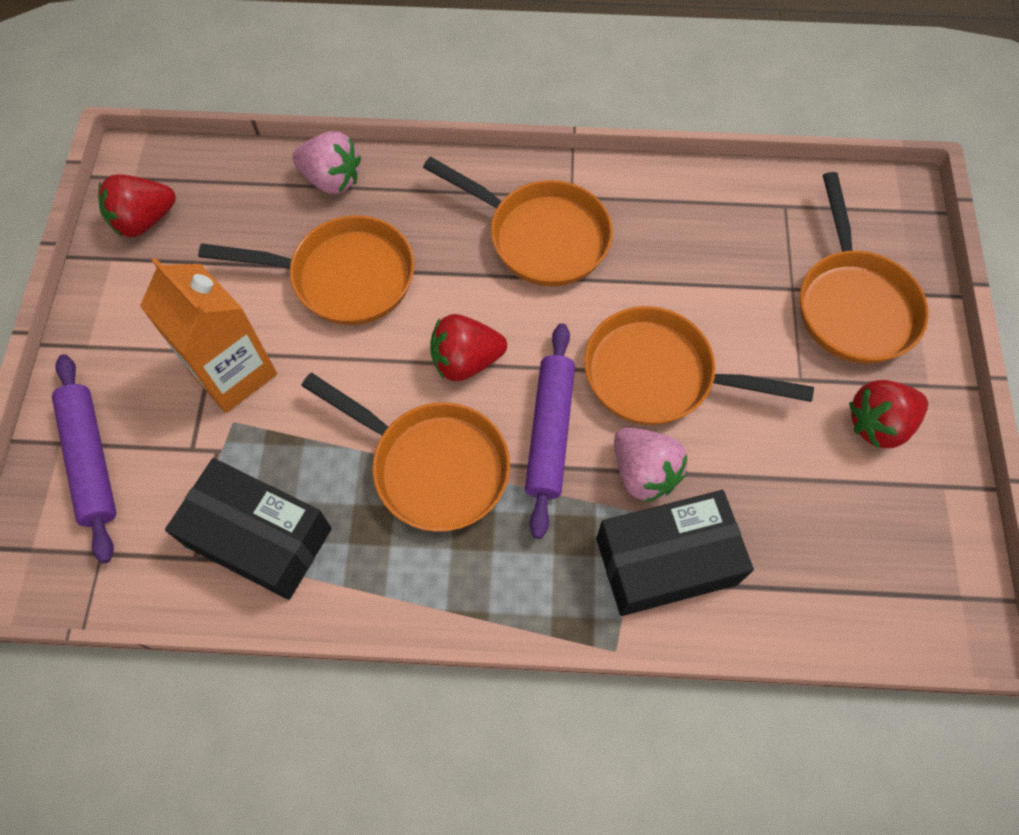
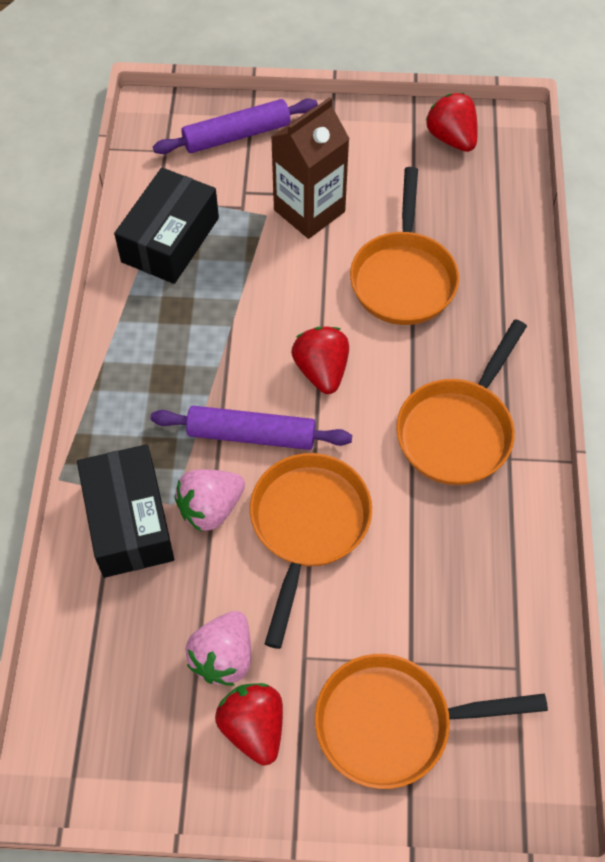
camera: 90 degrees right, 5 degrees down
orange carton [140,258,277,413] -> brown carton [271,97,350,239]
pink strawberry [292,131,361,194] -> pink strawberry moved to [185,611,251,686]
orange pan [301,373,510,532] -> none

